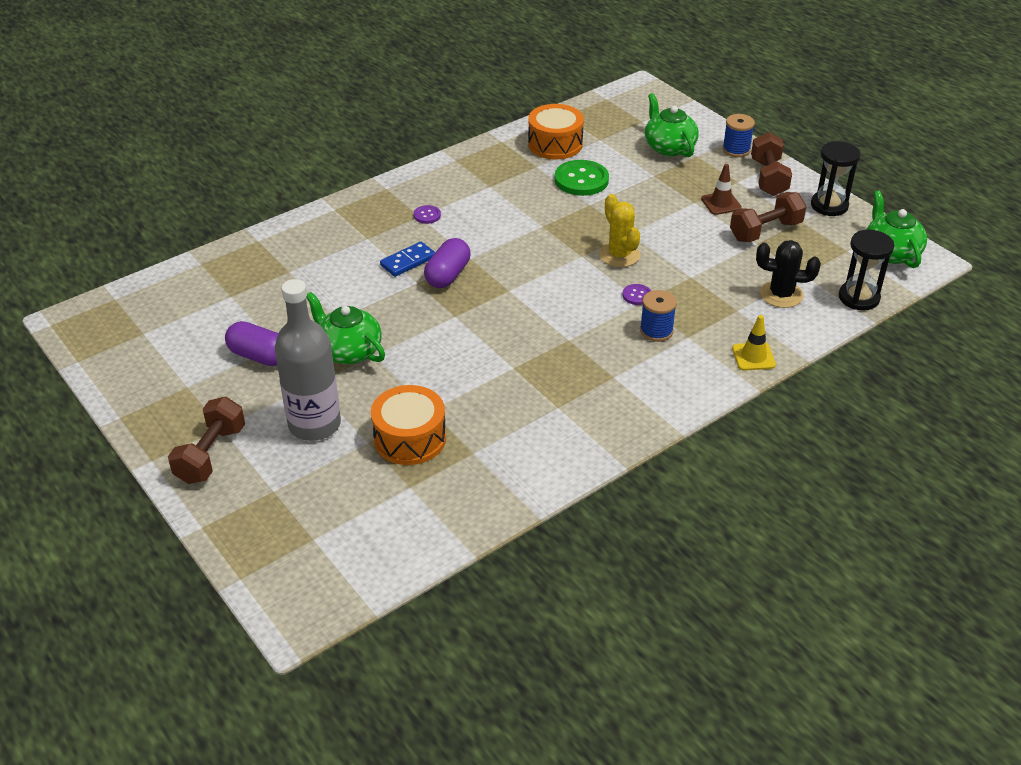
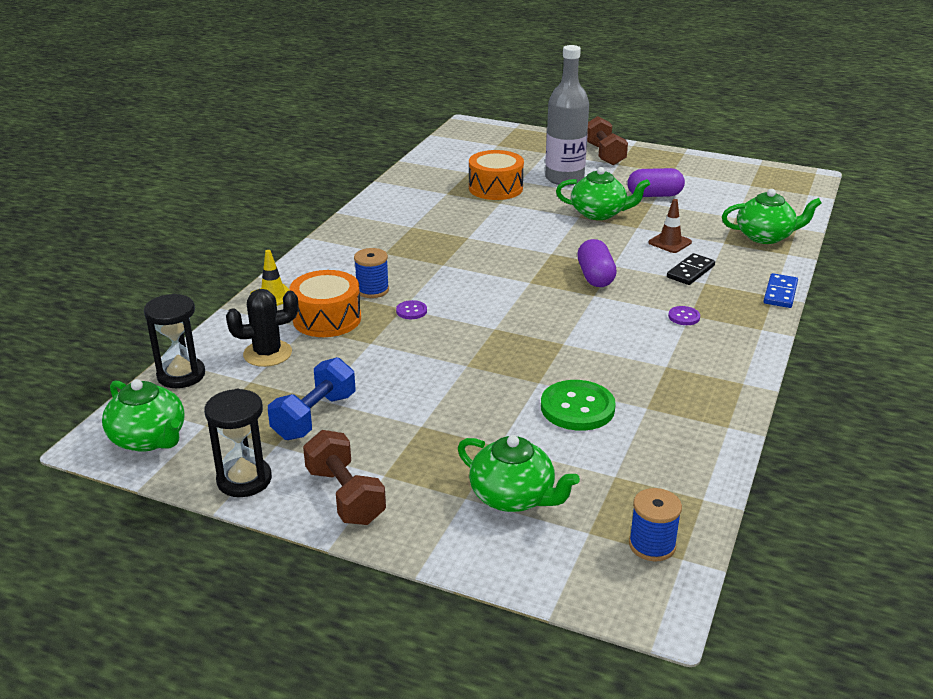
camera: 150 degrees right, 10 degrees down
blue domino [380,242,435,277] -> blue domino moved to [764,273,798,308]
orange drum [528,104,584,159] -> orange drum moved to [290,270,361,337]
yellow cactus [599,194,640,267] -> none
brown traffic cone [701,164,742,215] -> brown traffic cone moved to [649,199,692,253]
blue spool [722,114,755,157] -> blue spool moved to [629,488,682,561]
brown dumbbell [730,192,807,242] -> blue dumbbell [268,357,356,440]
none -> black domino [667,253,715,285]
none -> green teapot [722,189,822,244]

